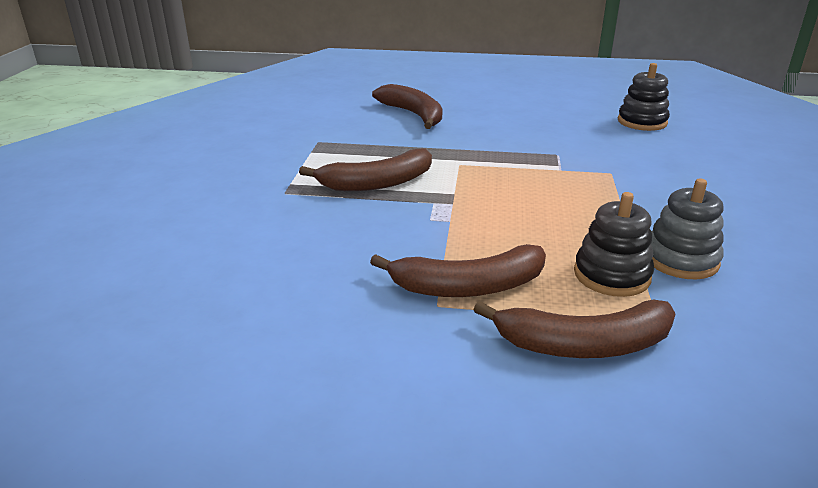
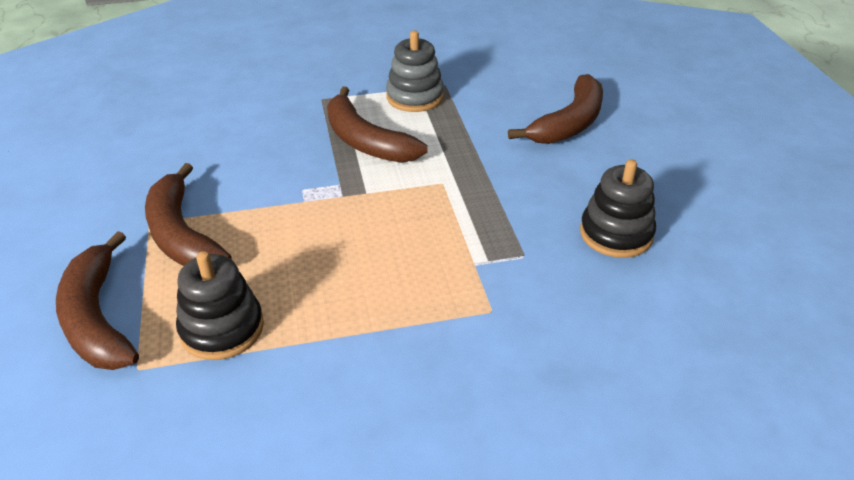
camera: 70 degrees right, 10 degrees up
black stacking toy [618,63,670,131] -> black stacking toy moved to [580,159,656,258]
grey stacking toy [651,179,724,279] -> grey stacking toy moved to [386,31,444,112]

